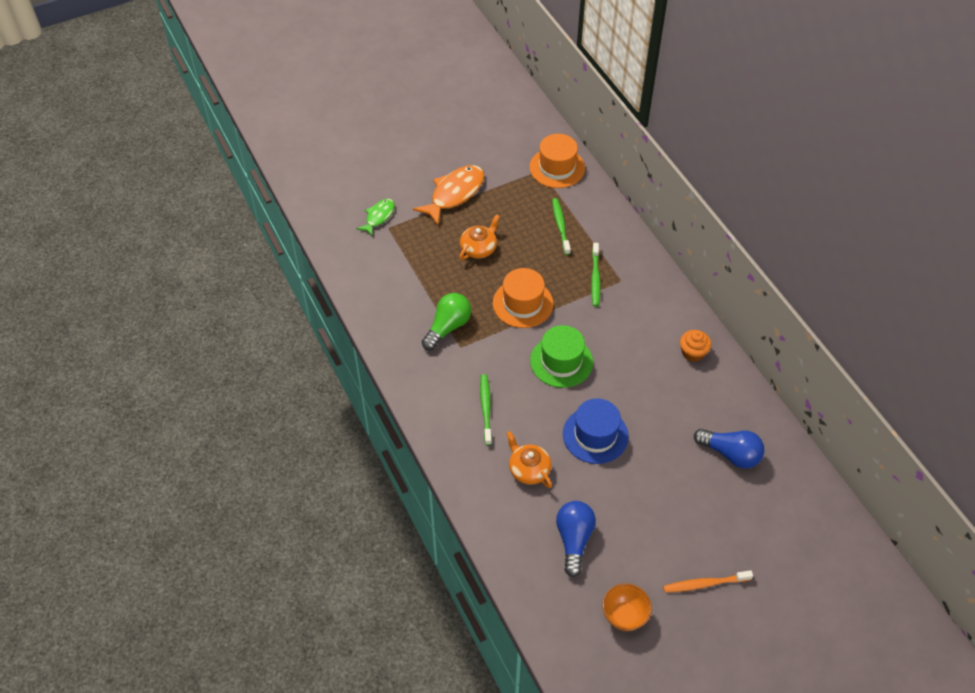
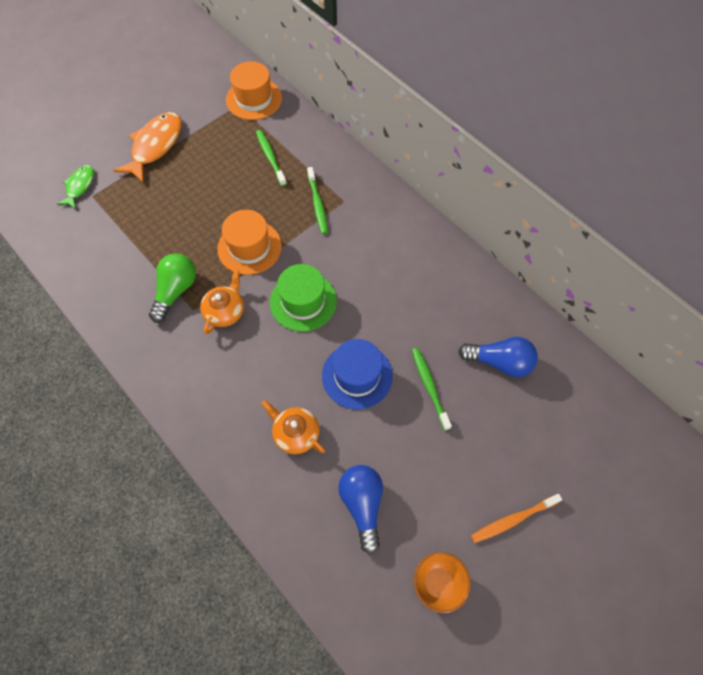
camera: 15 degrees left, 10 degrees up
orange teapot [459,214,500,260] -> orange teapot moved to [200,269,244,334]
green toothbrush [480,374,492,445] -> green toothbrush moved to [412,348,452,431]
orange cupcake [680,330,711,362] -> none

